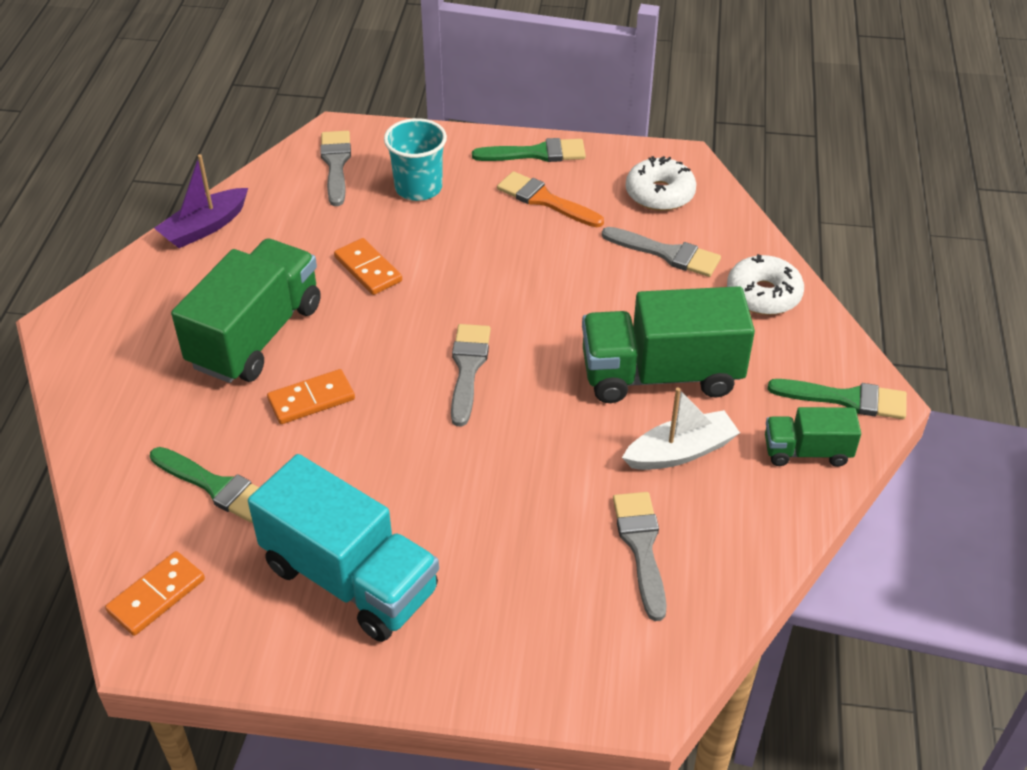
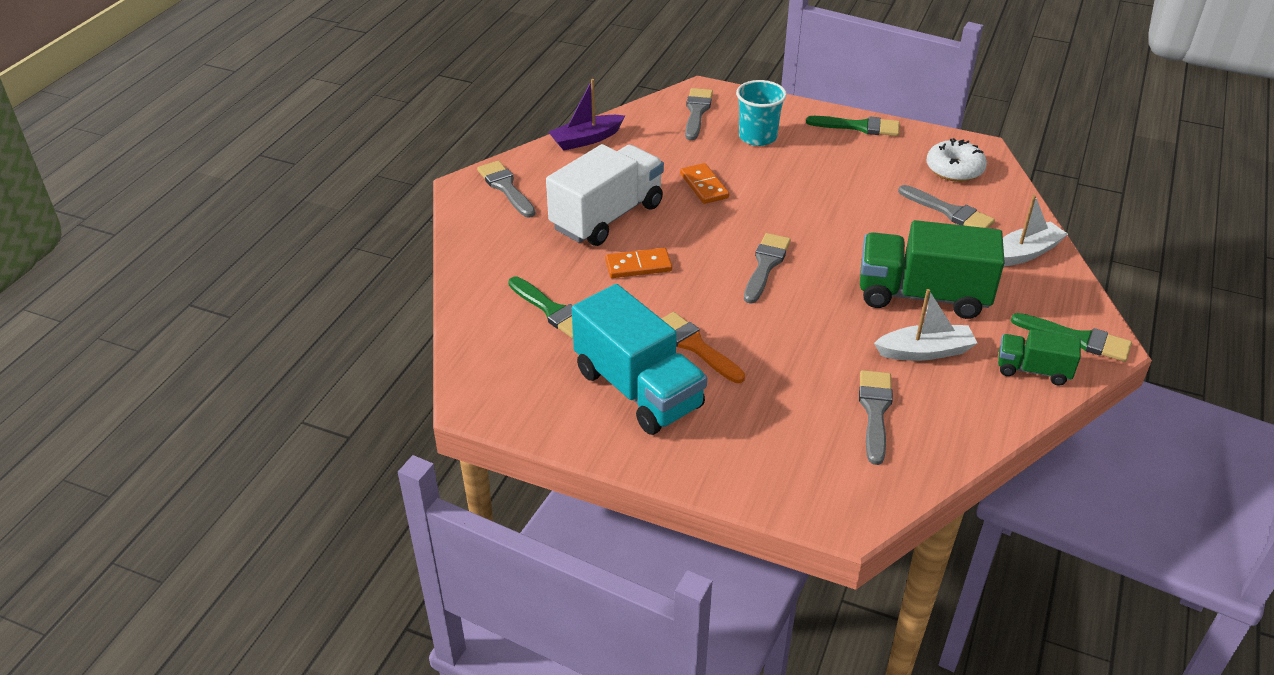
camera: 15 degrees right, 5 degrees down
orange domino [105,551,205,636] -> none
green truck [171,239,321,383] -> white truck [546,144,664,246]
orange brush [497,171,604,227] -> orange brush moved to [661,312,745,383]
white donut [727,254,804,315] -> white boat [1003,195,1068,266]
none -> grey brush [477,161,535,218]

